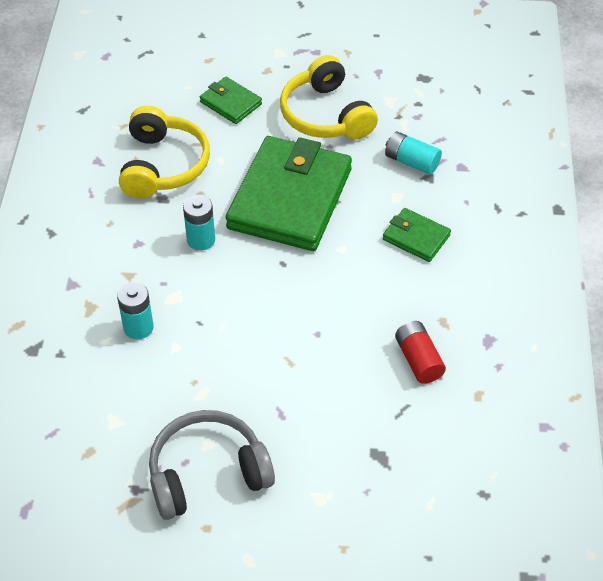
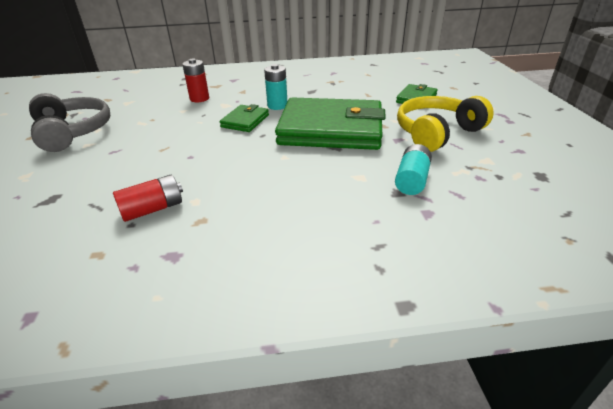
camera: 80 degrees right, 15 degrees down
turquoise battery [117,282,154,339] -> red battery [182,59,209,102]
yellow headphones [119,106,210,199] -> none
green wallet [383,208,451,262] -> green wallet moved to [220,104,269,132]

